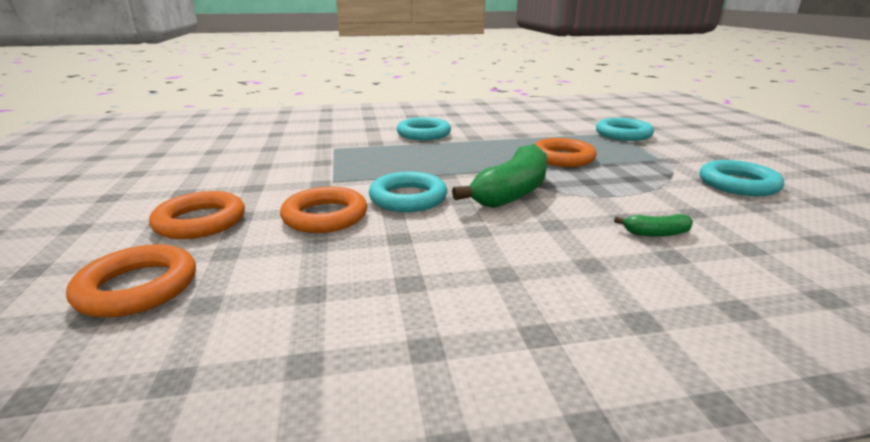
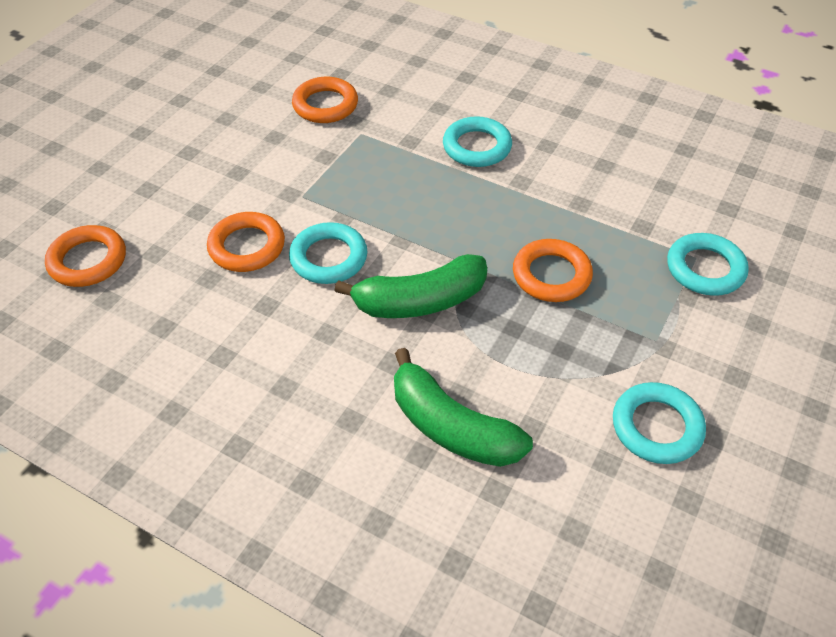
camera: 40 degrees right, 25 degrees up
orange ring [149,191,245,239] -> orange ring moved to [292,77,358,123]
green banana [614,214,693,237] -> green banana [394,348,533,467], size x2.26

